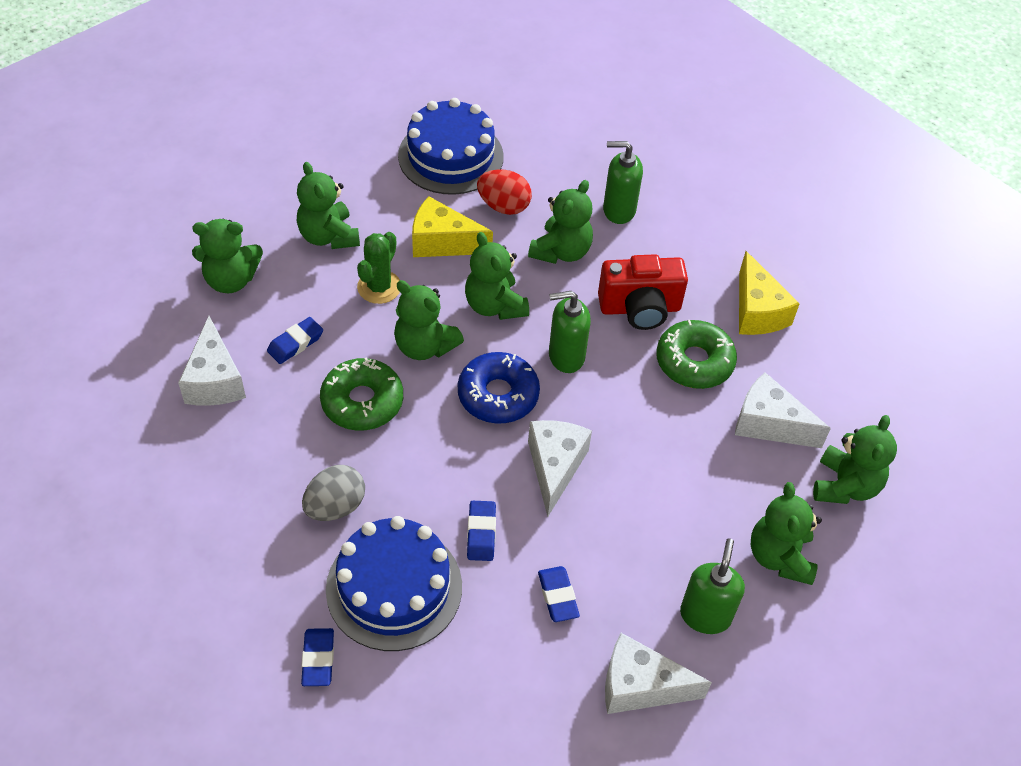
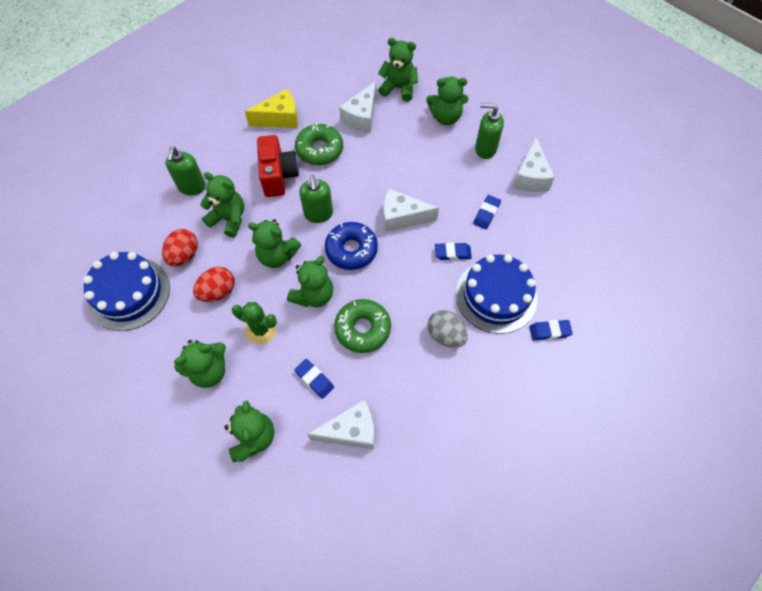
camera: 90 degrees left, 10 degrees up
yellow cheese [412,196,493,257] -> red egg [193,267,235,302]
green teddy bear [465,232,529,320] -> green teddy bear turned 45 degrees clockwise [248,219,301,268]
blue eraser [538,566,580,622] -> blue eraser turned 45 degrees counterclockwise [473,195,501,229]

